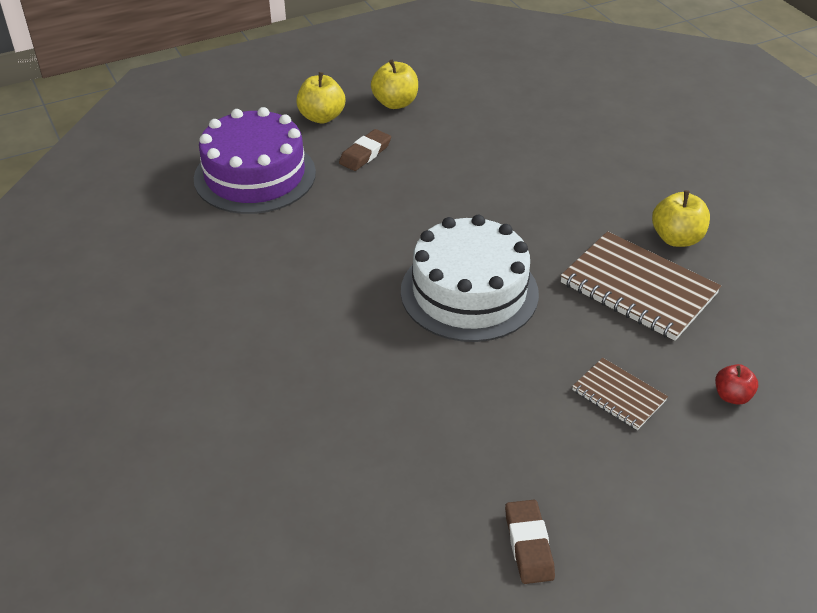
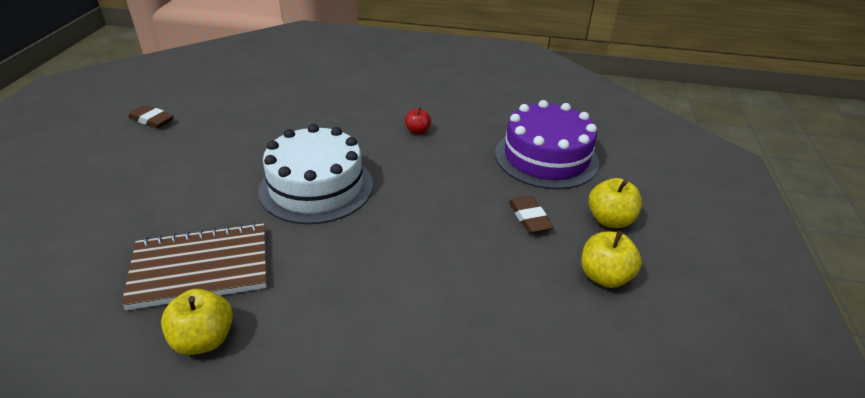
camera: 125 degrees right, 5 degrees down
brown notebook [572,358,668,430] -> none
red apple [715,364,758,405] -> red apple moved to [405,107,431,134]

